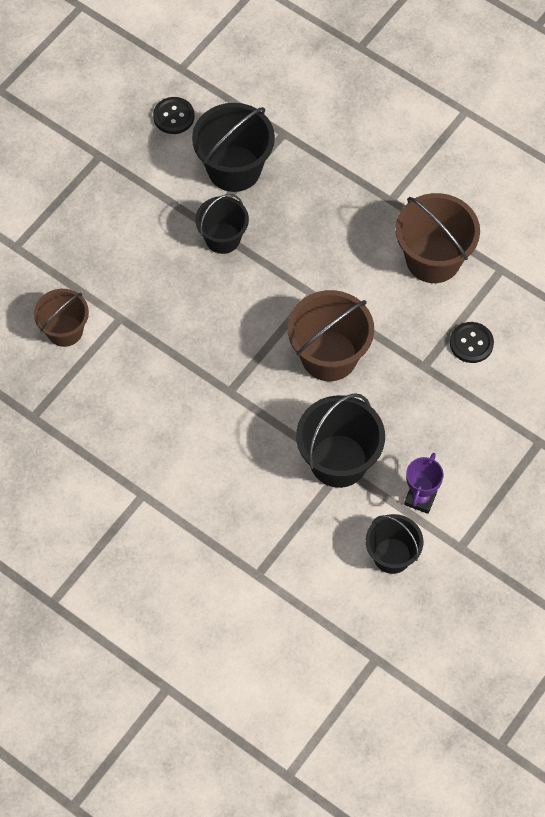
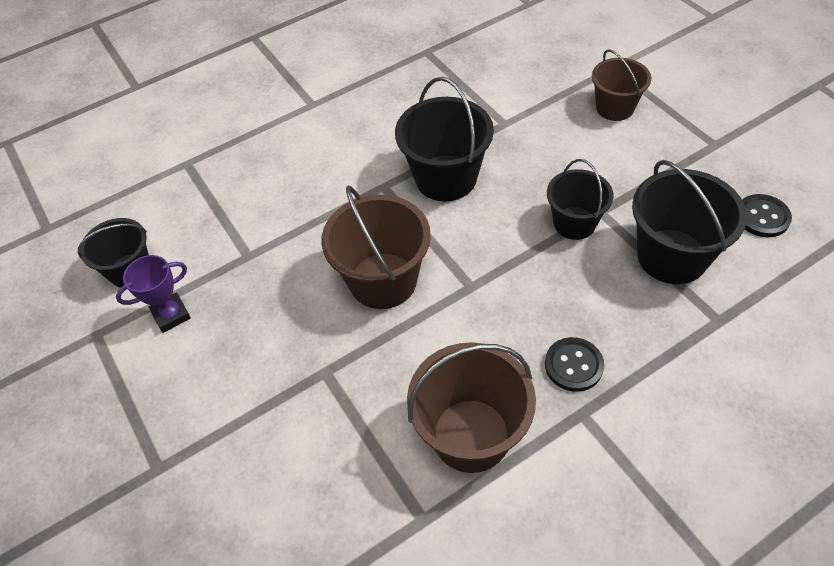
camera: 115 degrees right, 10 degrees down
brown bucket [34,289,89,347] -> brown bucket moved to [592,49,651,121]
black bucket [296,393,385,488] -> black bucket moved to [395,77,494,201]
purple trophy [404,453,444,514] -> purple trophy turned 75 degrees counterclockwise [116,255,191,333]
black button [450,322,494,363] -> black button moved to [545,337,604,392]

